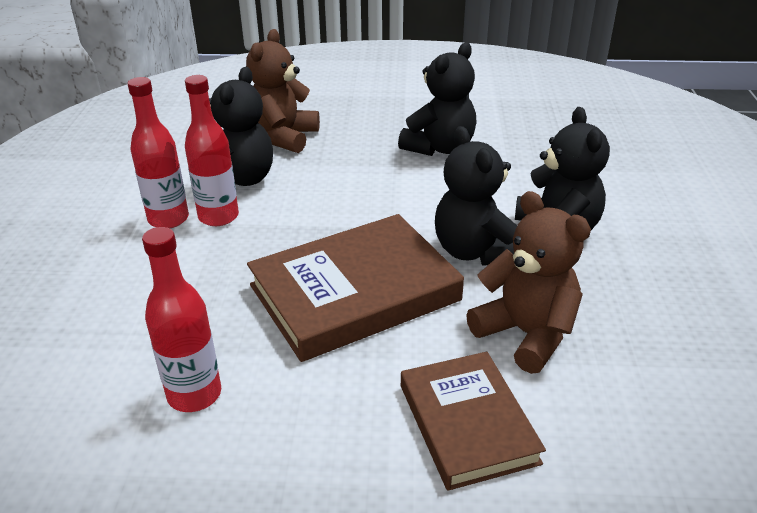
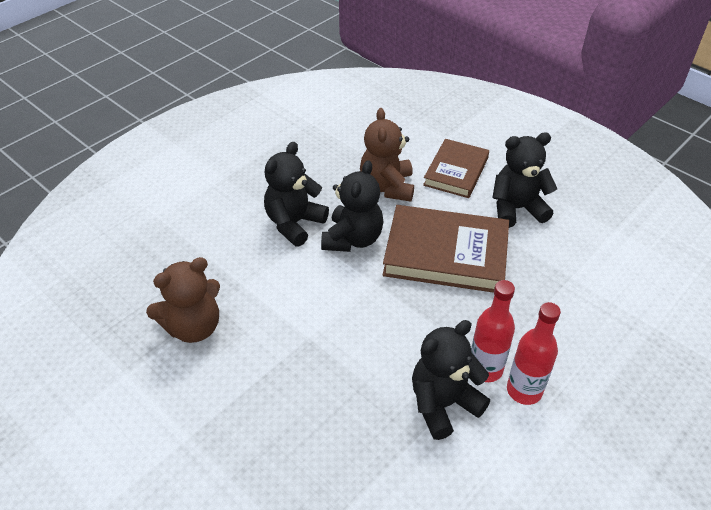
camera: 140 degrees left, 10 degrees up
red bottle [142,227,221,412] -> none
brown teddy bear [246,29,320,153] -> brown teddy bear moved to [146,257,220,343]
black teddy bear [398,42,477,156] -> black teddy bear moved to [492,132,557,228]

